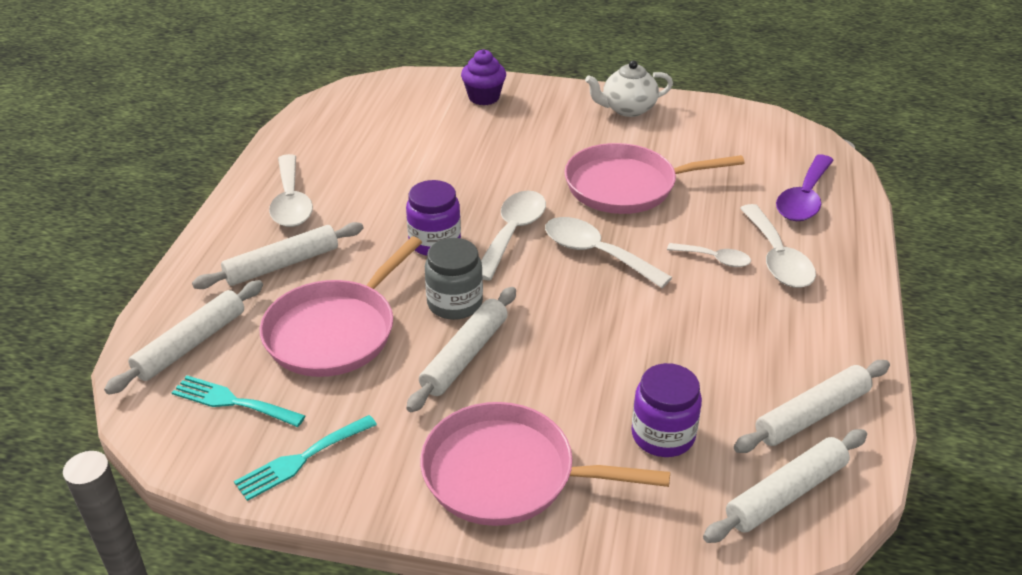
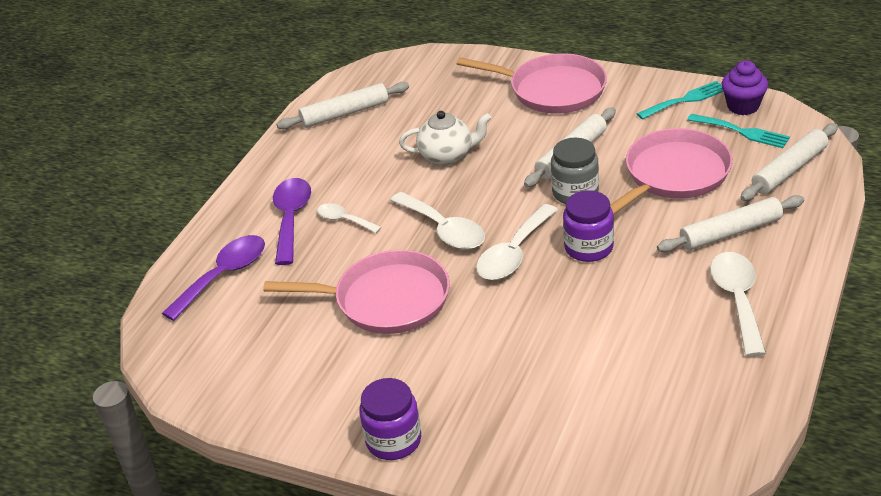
camera: 165 degrees left, 0 degrees up
purple cupcake [461,49,506,105] -> purple cupcake moved to [721,60,768,115]
white teapot [585,60,673,117] -> white teapot moved to [399,111,491,165]
purple jar [631,363,702,457] -> purple jar moved to [359,378,421,460]
white rolling pin [703,429,867,543] -> none
white spoon [740,204,816,288] -> purple spoon [273,178,311,265]

